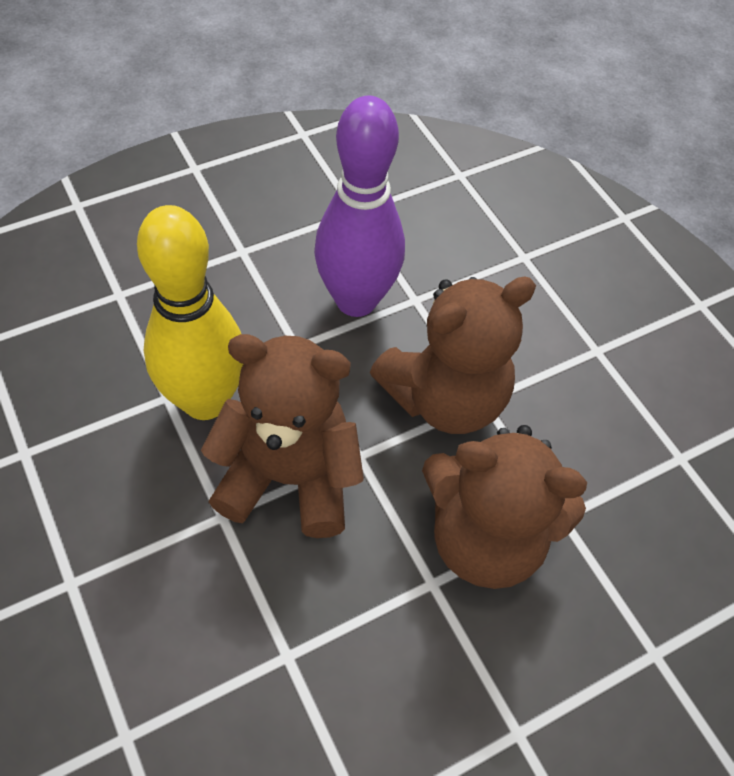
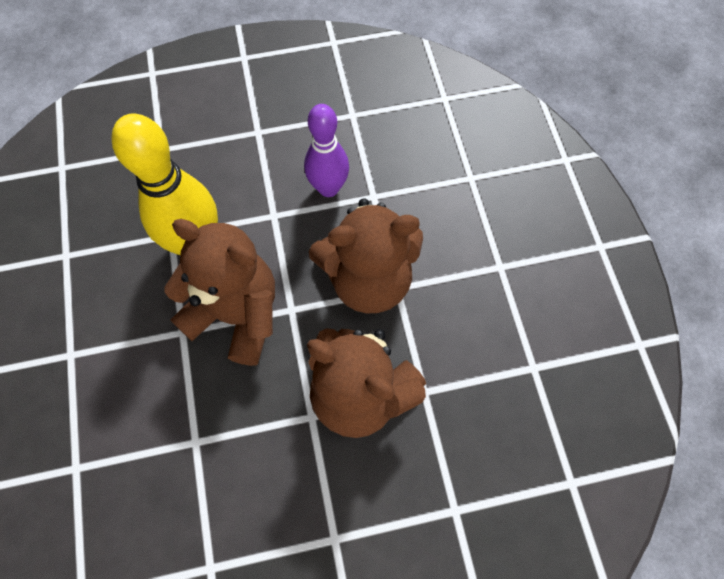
camera: 20 degrees right, 10 degrees up
purple bowling pin [314,95,405,317] -> purple bowling pin [304,104,349,197], size x0.66

